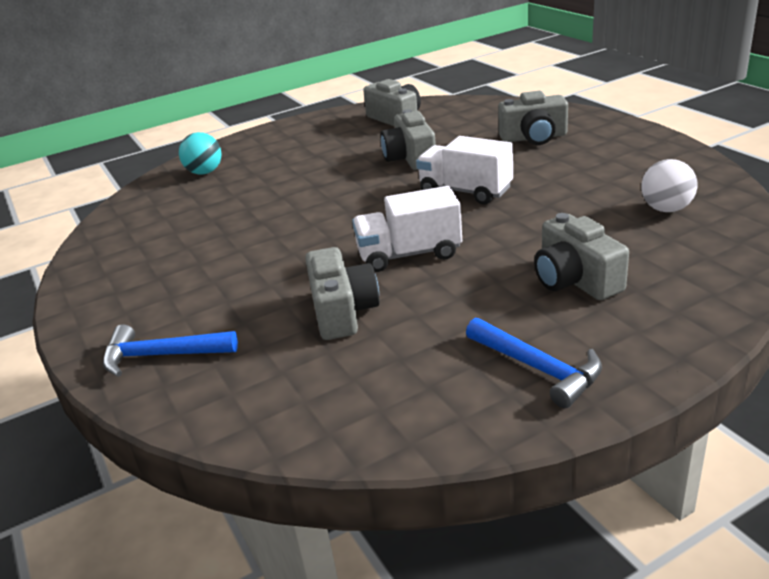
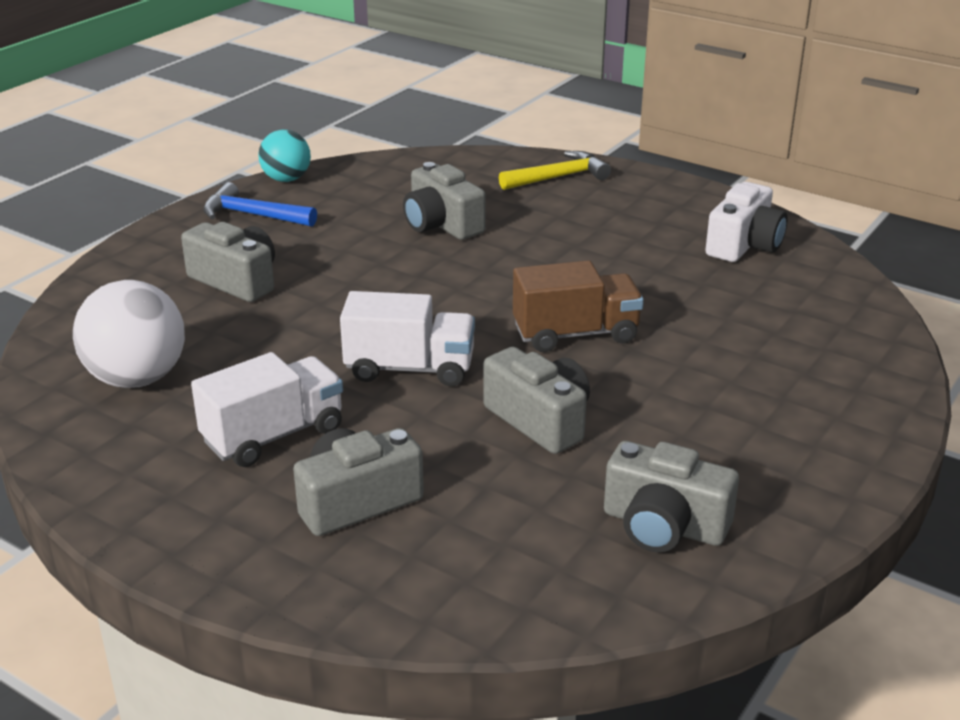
camera: 150 degrees right, 0 degrees up
blue hammer [103,324,238,377] -> yellow hammer [499,151,611,190]
turquoise ball [179,132,222,175] -> turquoise ball moved to [258,130,311,182]
white truck [352,186,462,272] -> white truck moved to [191,352,343,467]
white ball [641,159,697,212] -> white ball [73,280,185,388], size x1.57
none -> brown truck [513,260,644,352]
none -> white camera [706,182,787,262]

